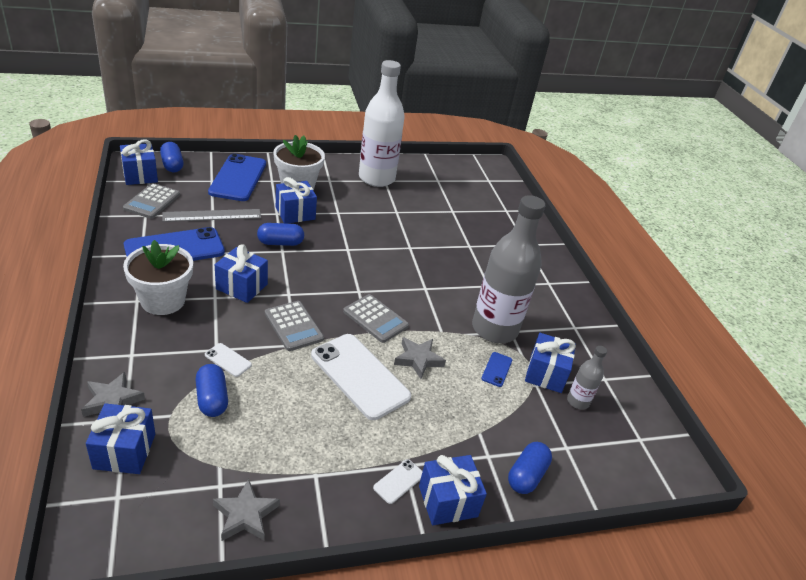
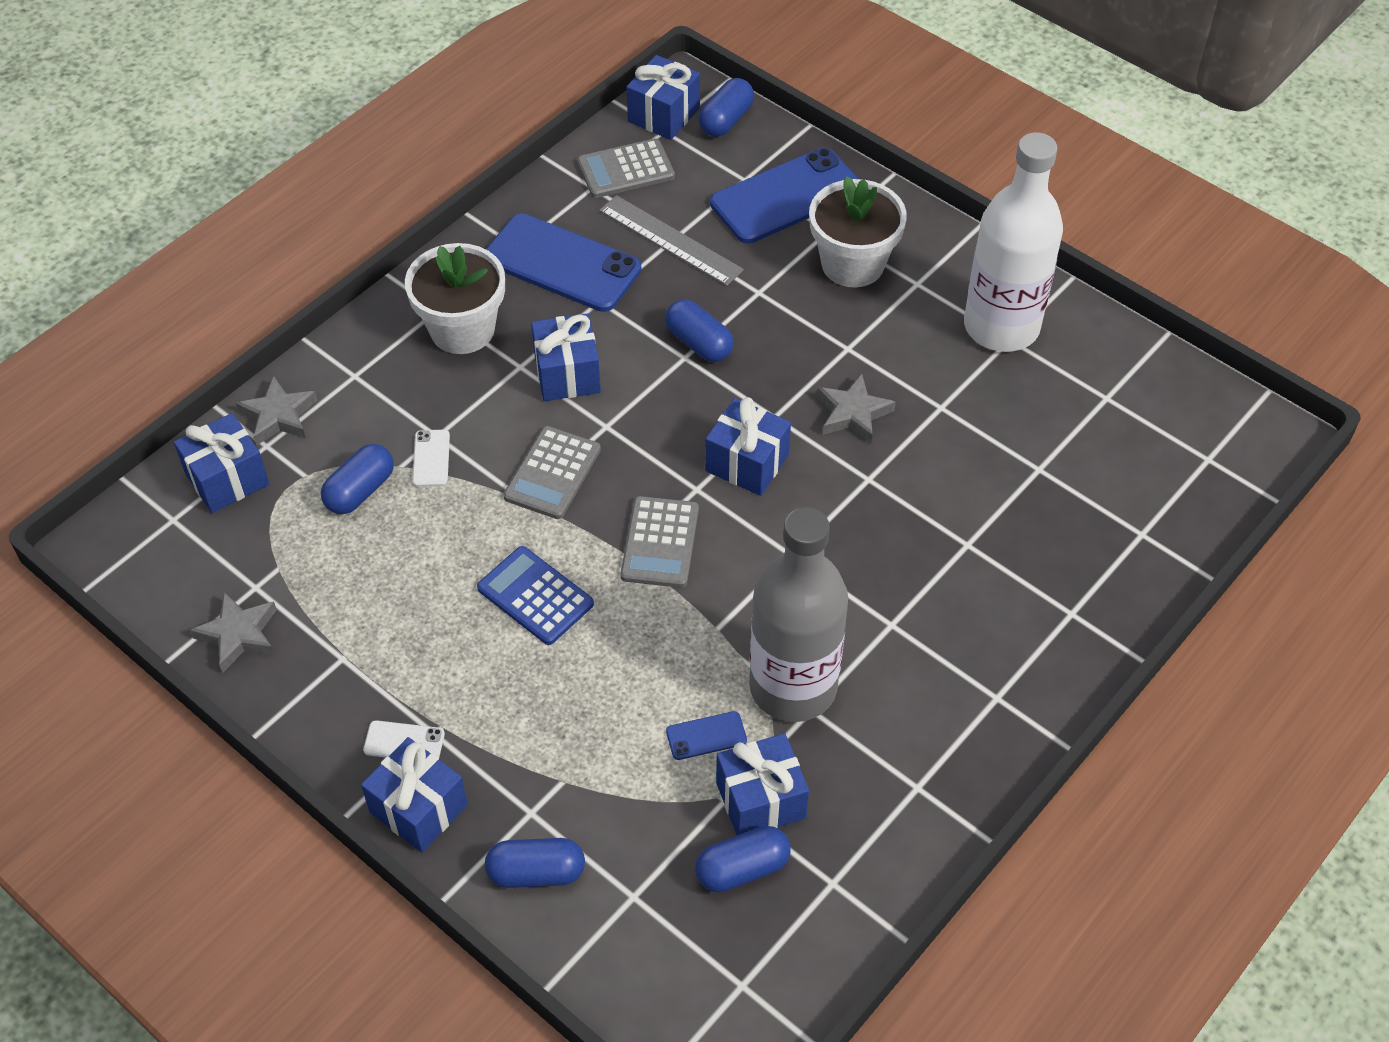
camera: 60 degrees right, 15 degrees up
blue gift [276,177,317,223] -> blue gift moved to [705,397,791,496]
white phone [311,334,411,420] -> blue calculator [477,546,594,645]
grey star [394,337,446,379] -> grey star moved to [817,374,896,443]
grey bottle [567,346,607,409] -> blue capsule [695,826,791,892]

